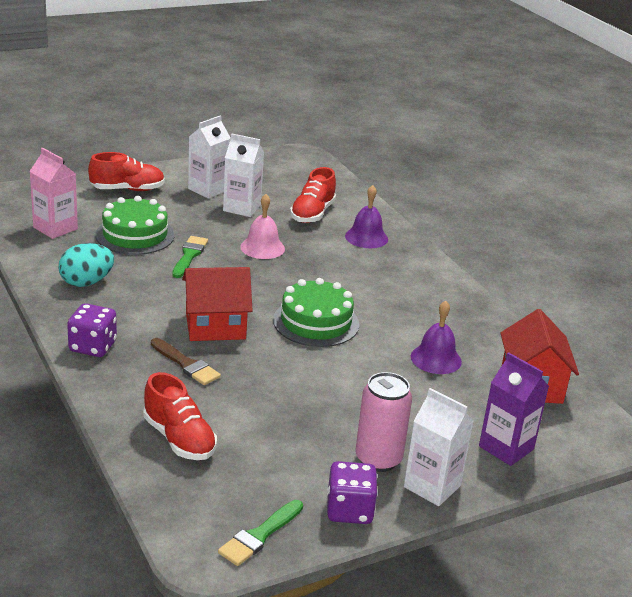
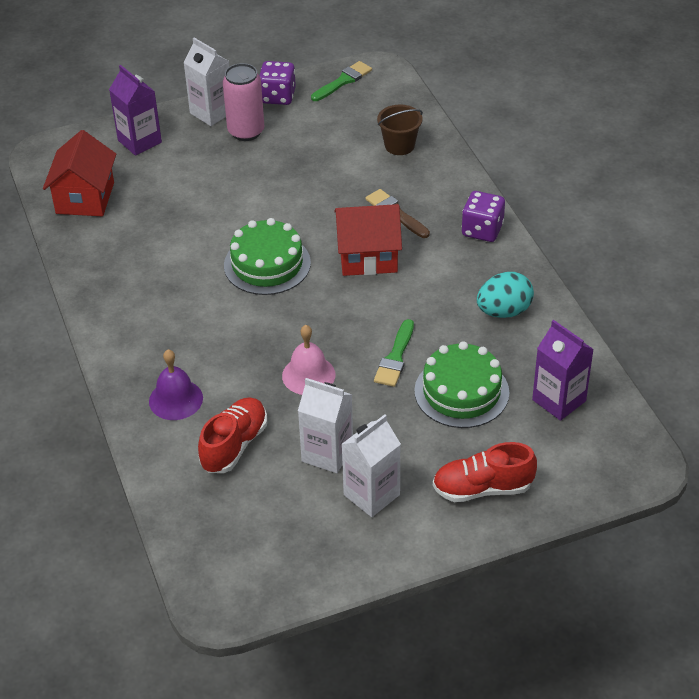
camera: 170 degrees left, 15 degrees up
pink carton [29,148,78,239] -> purple carton [532,320,594,421]
red shoe [143,372,217,460] -> brown bucket [377,105,423,155]
purple bell [411,301,462,374] -> none

